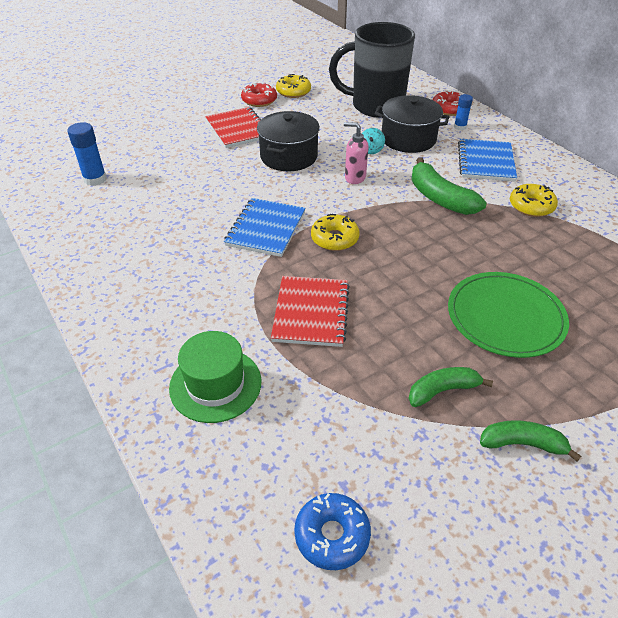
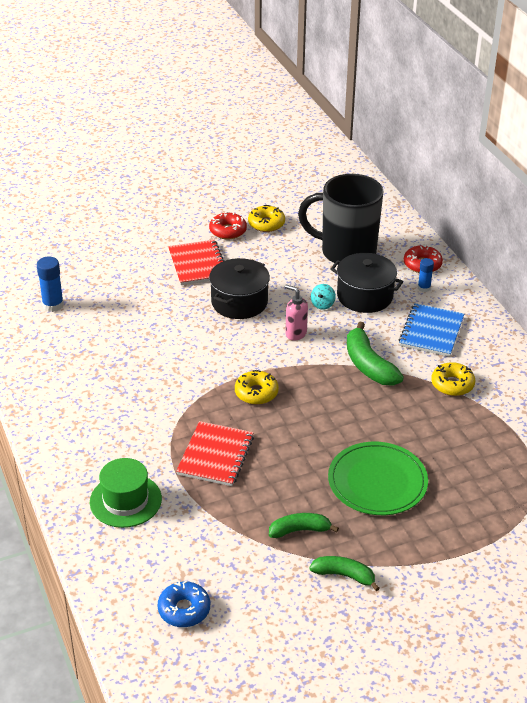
camera: 10 degrees right, 5 degrees down
blue notebook [224,198,306,257] -> none

